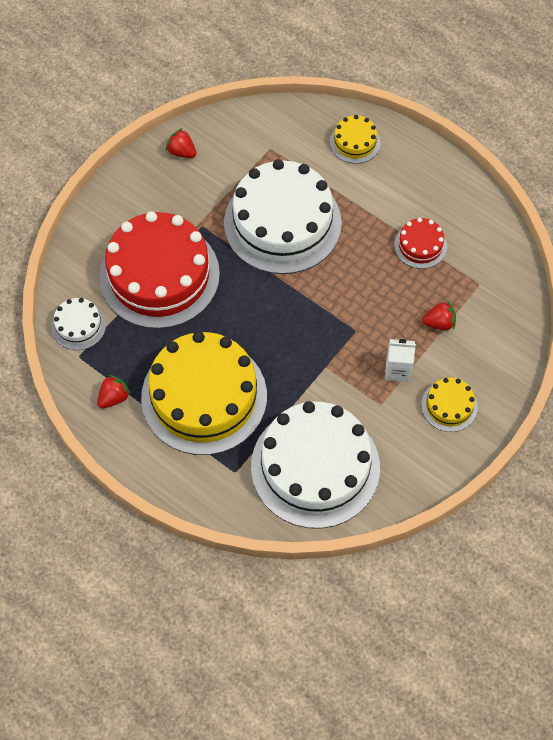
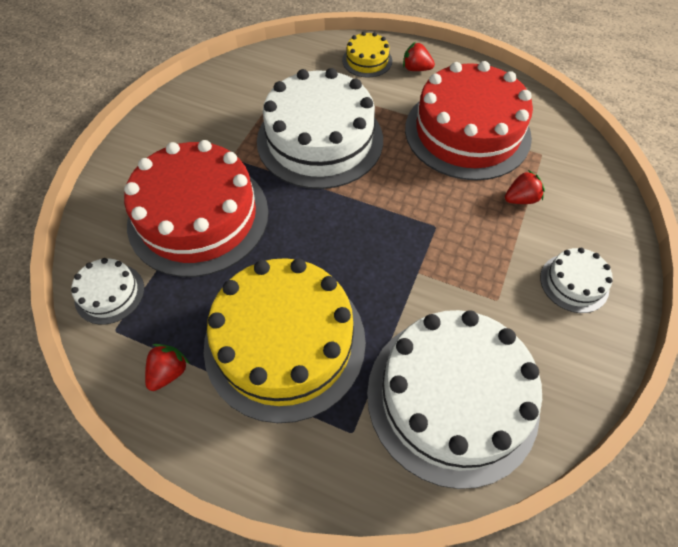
camera: 15 degrees left, 5 degrees down
red strawberry [166,128,197,158] -> red strawberry moved to [403,42,435,71]
white carton [385,339,416,382] -> none
red cake [394,218,447,269] -> red cake [405,61,533,180], size x2.25
yellow cake [421,378,477,432] -> white cake [540,248,613,313]

